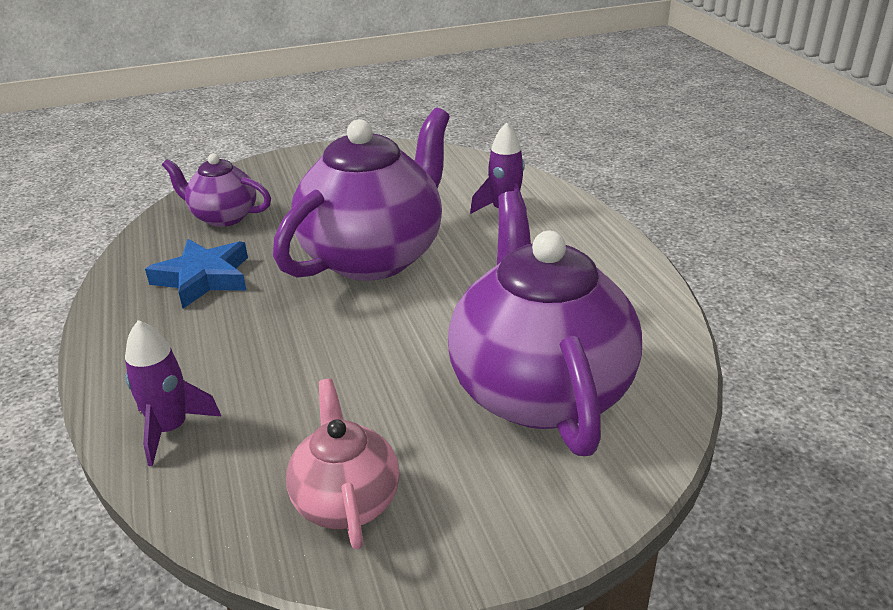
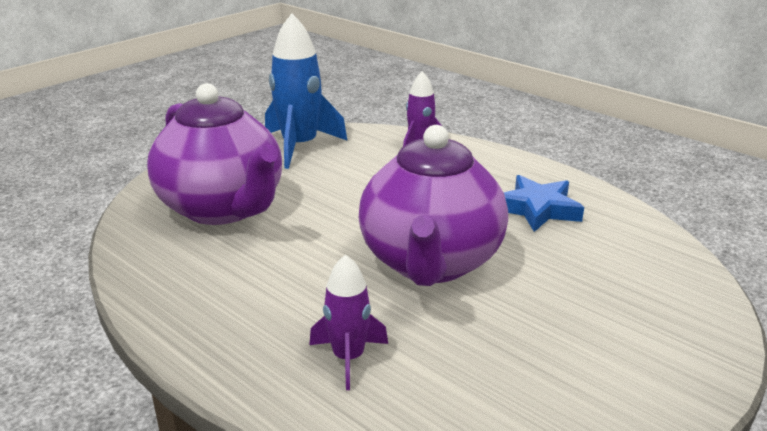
camera: 150 degrees right, 5 degrees down
purple teapot [162,153,271,227] -> none
pink teapot [286,379,400,550] -> blue rocket [265,13,348,169]

